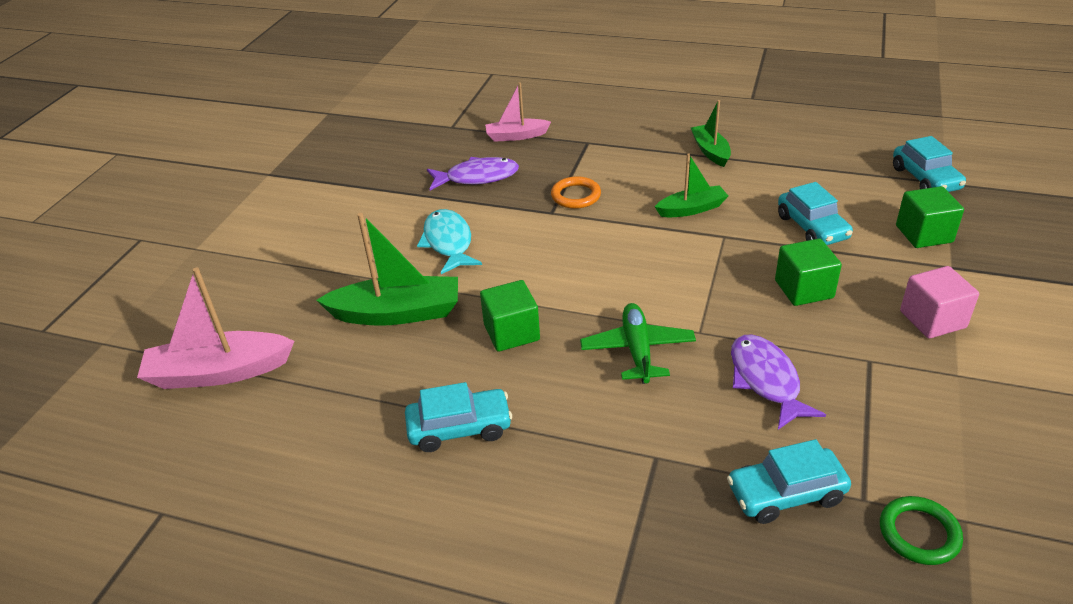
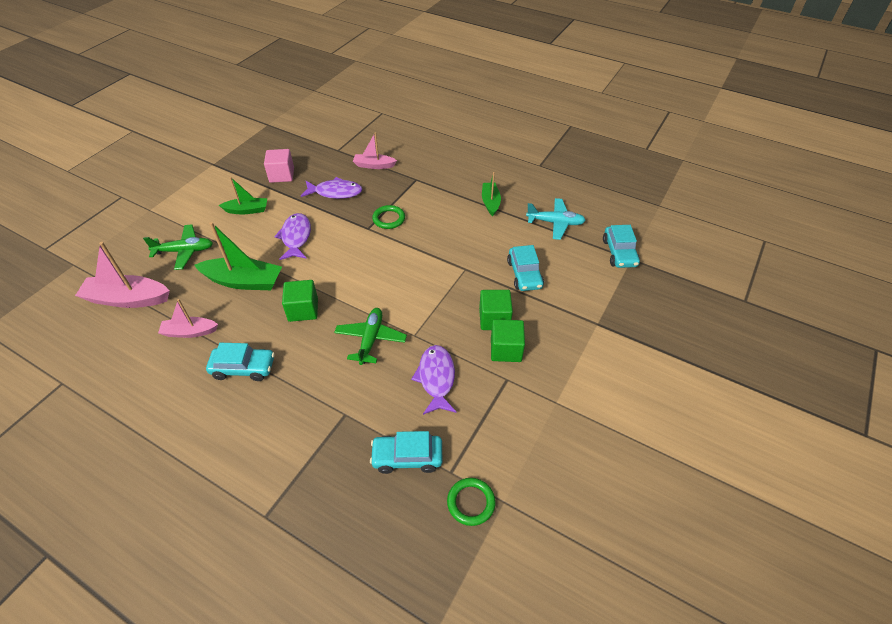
camera: 10 degrees right, 10 degrees up
turquoise fish [417,209,482,274] -> purple fish [274,213,311,260]
orange ring [551,176,601,209] -> green ring [372,205,405,229]
green boat [655,153,729,217] -> green boat moved to [219,177,267,214]
green cube [896,186,964,248] -> green cube moved to [491,319,525,362]
pink cube [900,266,979,339] -> pink cube moved to [264,149,294,183]
none -> green plane [143,225,213,270]
none -> pink boat [158,299,218,338]
none -> turquoise plane [526,198,586,240]

